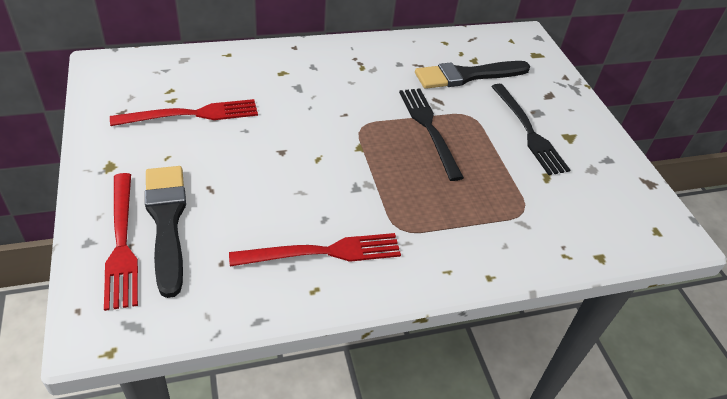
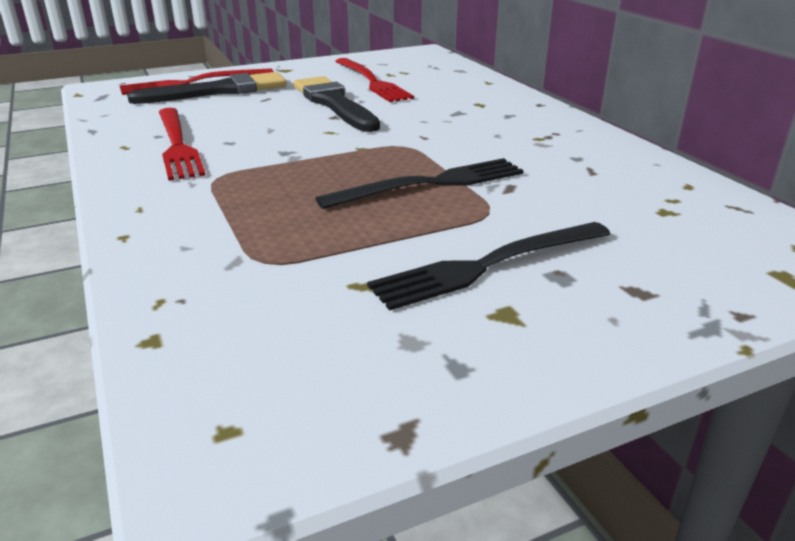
camera: 85 degrees right, 15 degrees down
black brush [415,61,530,89] -> black brush moved to [293,76,380,132]

